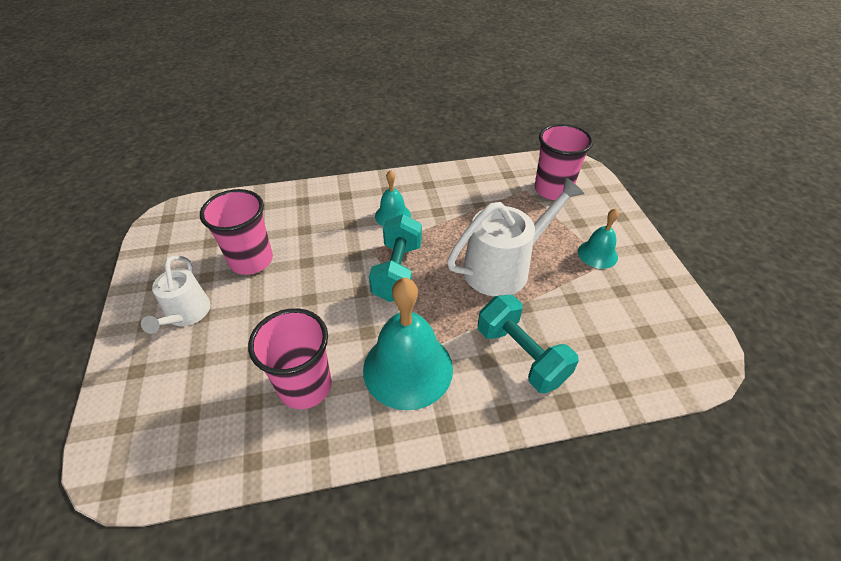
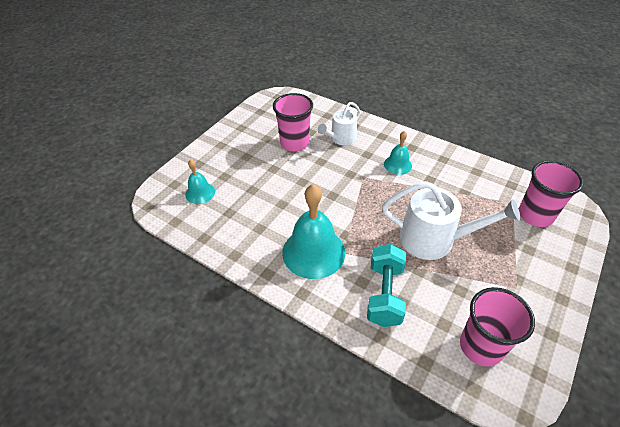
camera: 45 degrees right, 0 degrees up
white watering can [141,256,211,334] -> white watering can moved to [318,102,361,145]
pink cup [248,308,332,409] -> pink cup moved to [460,287,535,367]
turquoise dumbbell [369,214,422,302] -> none
turquoise bell [578,208,619,269] -> turquoise bell moved to [185,159,215,204]

